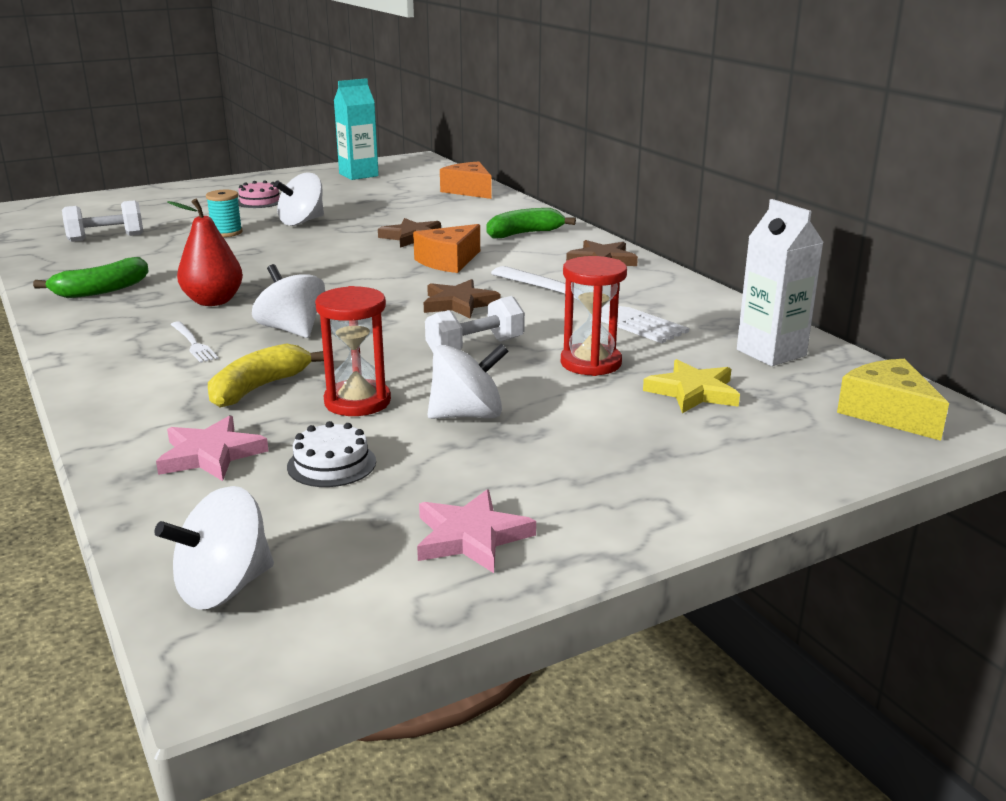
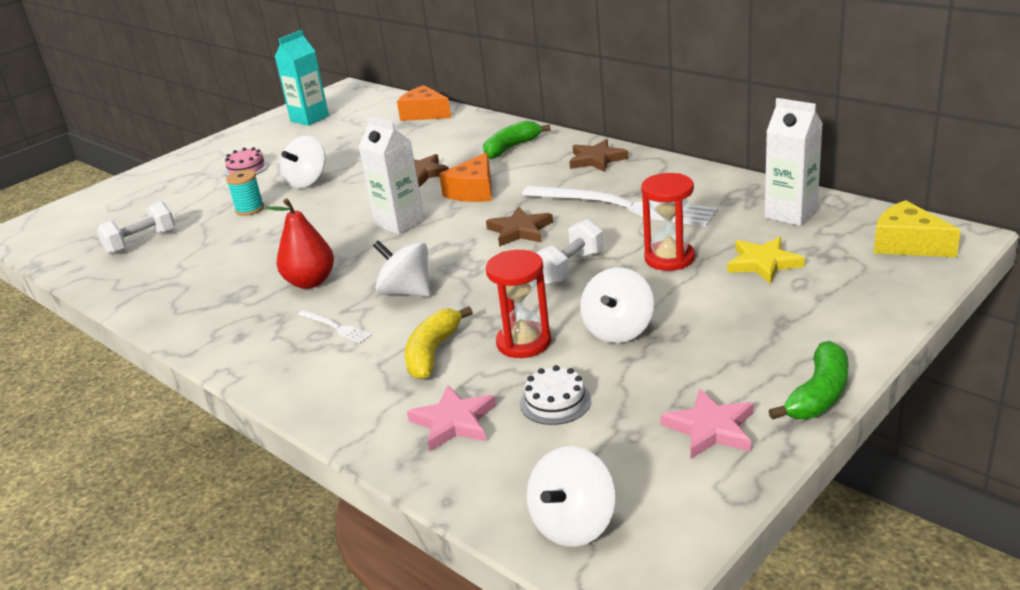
camera: 15 degrees left, 5 degrees up
green banana [33,257,149,298] -> green banana moved to [769,341,849,420]
white spinning top [427,343,509,419] -> white spinning top turned 150 degrees clockwise [580,268,654,343]
none -> white carton [359,116,424,234]

